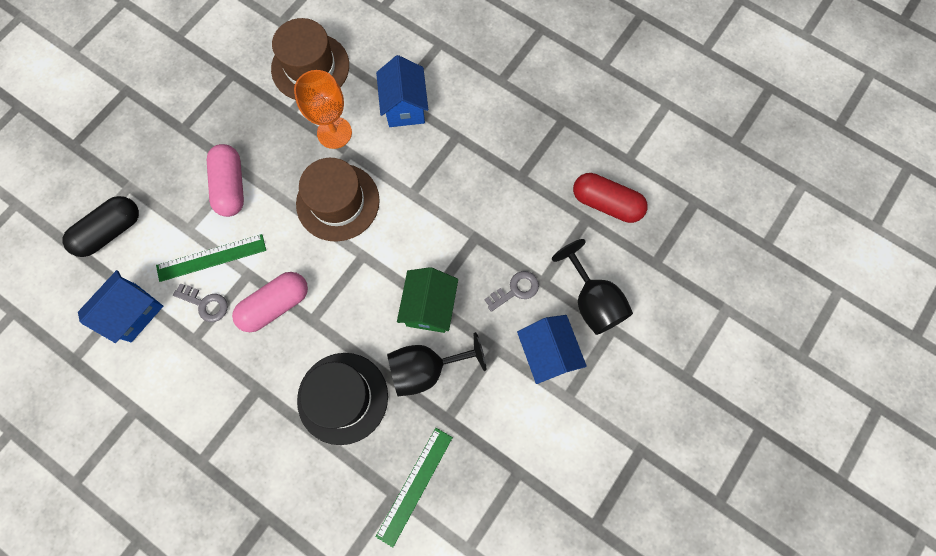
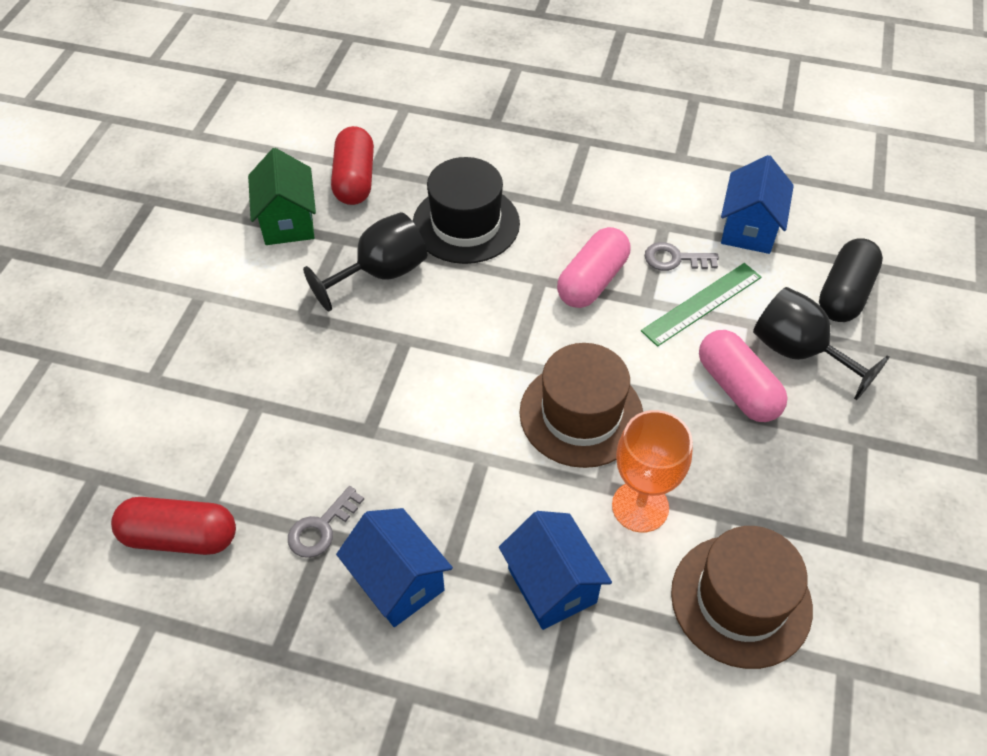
camera: 160 degrees right, 20 degrees down
green ruler [376,428,453,547] -> red capsule [331,126,374,205]
green house [397,267,458,333] -> green house moved to [248,148,316,245]
grey key [484,271,539,312] -> grey key moved to [288,486,364,558]
blue house [517,315,587,384] -> blue house moved to [336,508,453,627]
black goblet [552,239,633,335] -> black goblet moved to [753,287,889,400]

